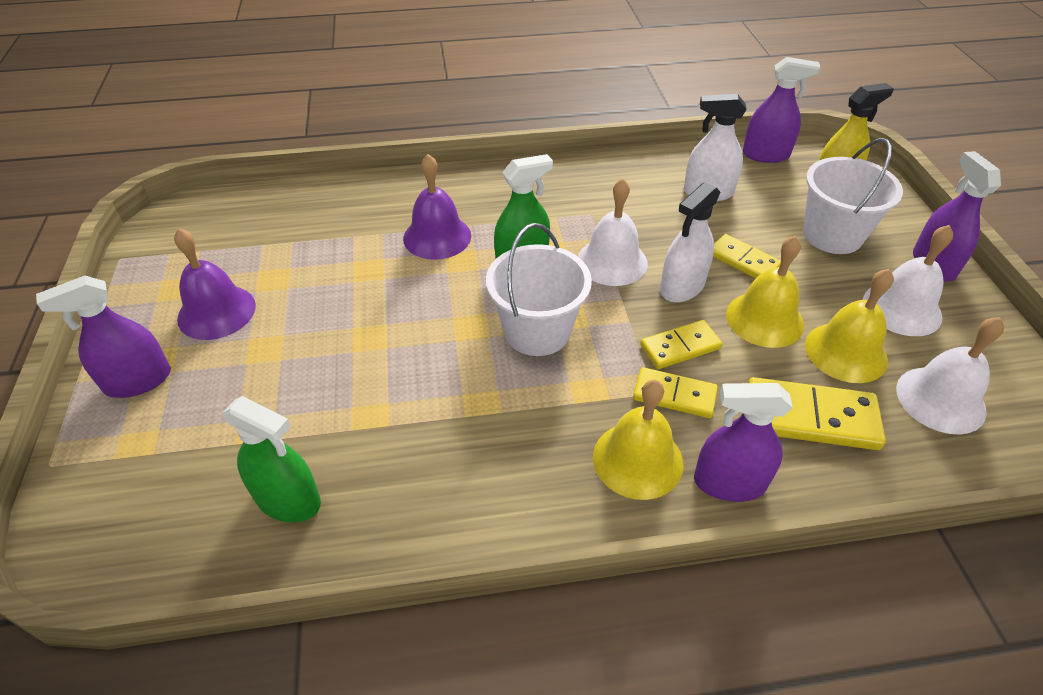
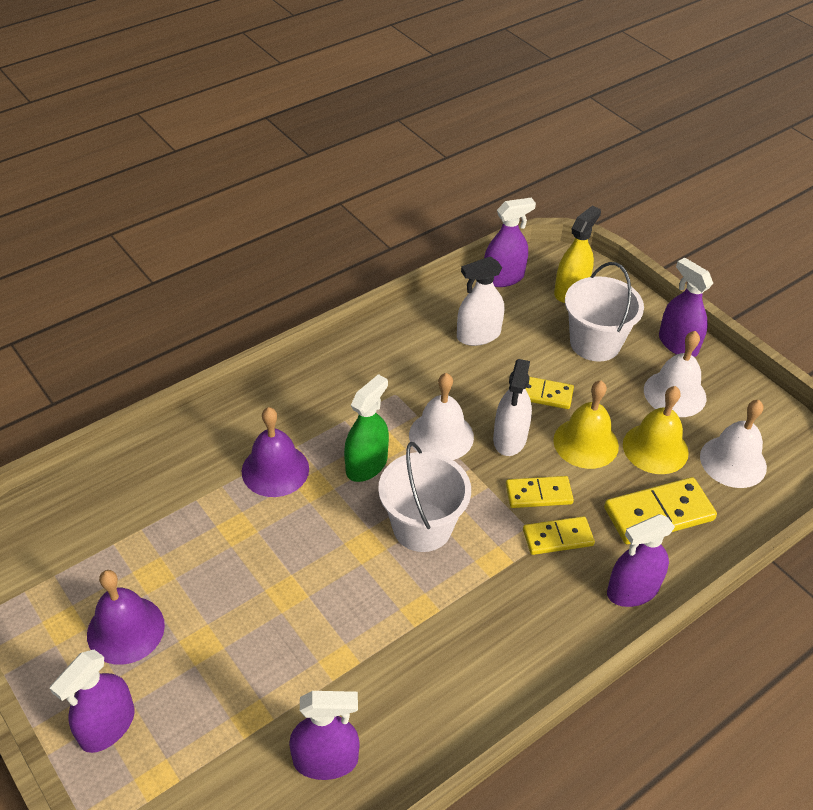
camera: 30 degrees left, 0 degrees up
green spray bottle [223,396,321,523] -> purple spray bottle [289,691,359,780]
yellow bell [593,379,683,500] -> none
yellow domino [640,320,722,369] -> yellow domino turned 45 degrees clockwise [506,476,574,508]

